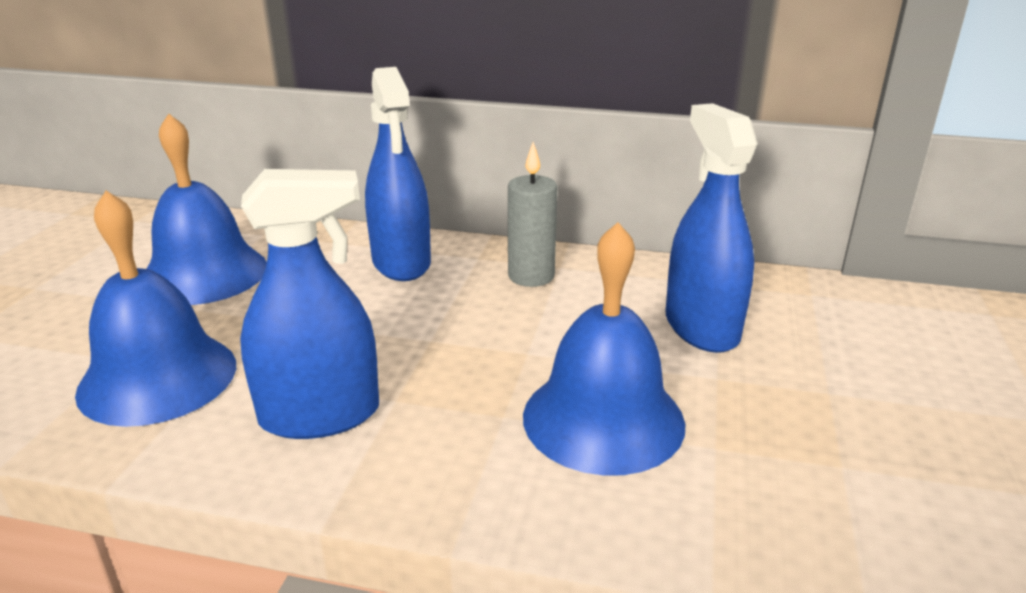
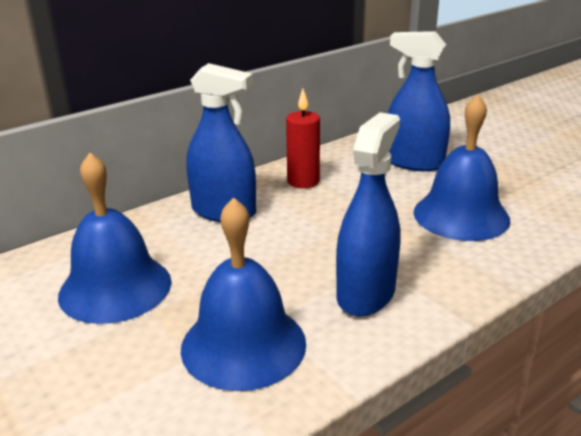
camera: 50 degrees left, 0 degrees up
grey candle [508,142,557,287] -> red candle [286,89,320,188]

